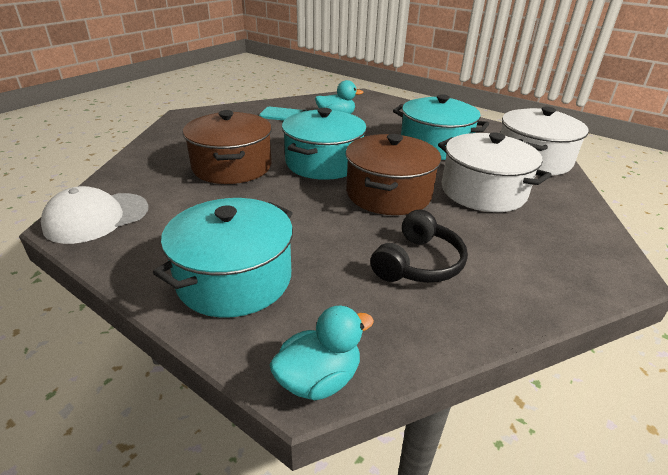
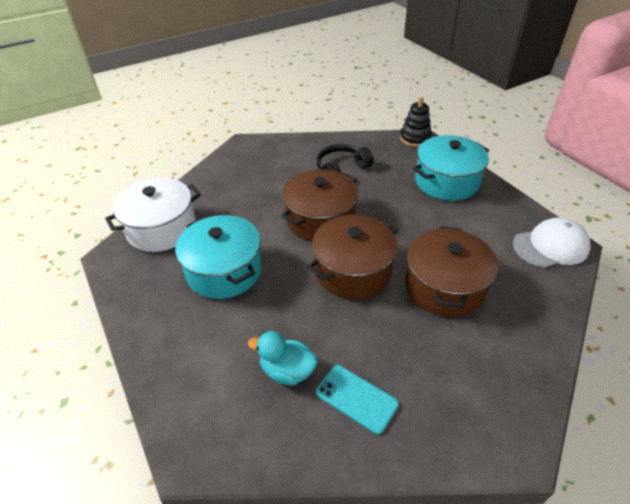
camera: 155 degrees left, 10 degrees up
turquoise duck [270,306,374,400] -> black stacking toy [400,97,432,147]
turquoise pot [282,108,367,180] -> brown pot [308,215,398,299]
white pot [438,133,551,212] -> none

